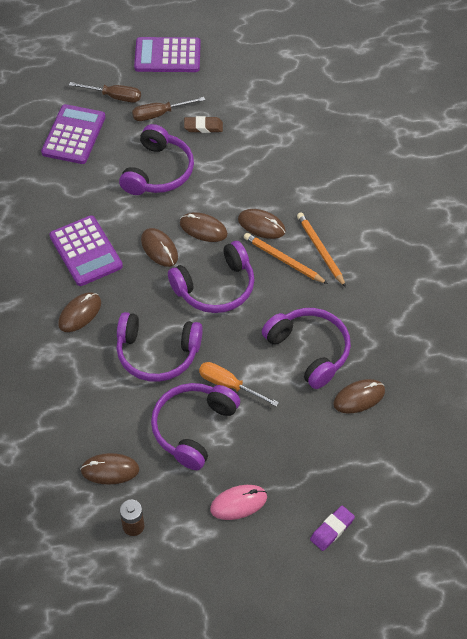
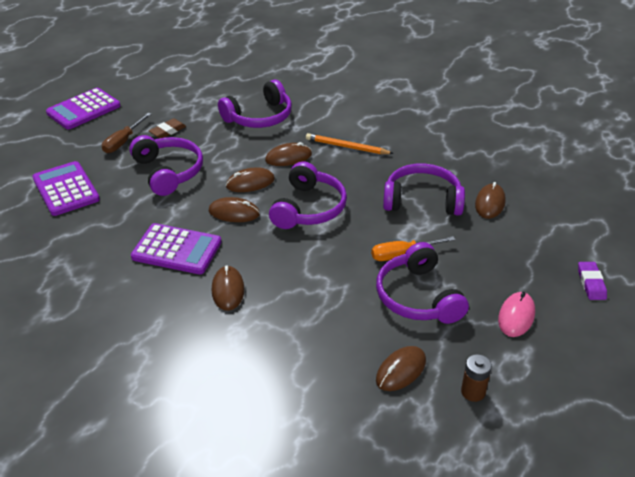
camera: 45 degrees left, 15 degrees down
brown screwdriver [69,82,141,102] -> none
purple headphones [116,312,203,382] -> purple headphones moved to [218,80,292,128]
orange pencil [244,233,328,284] -> none

